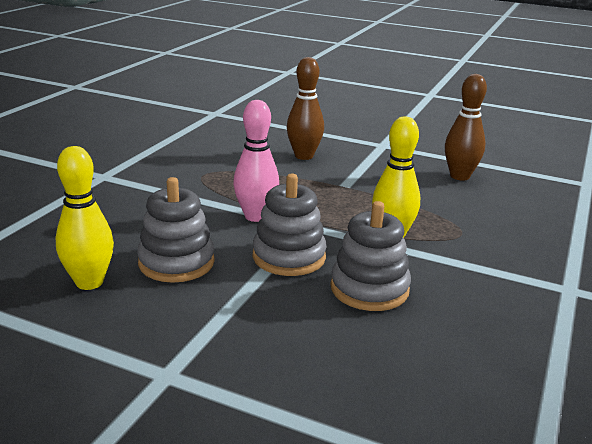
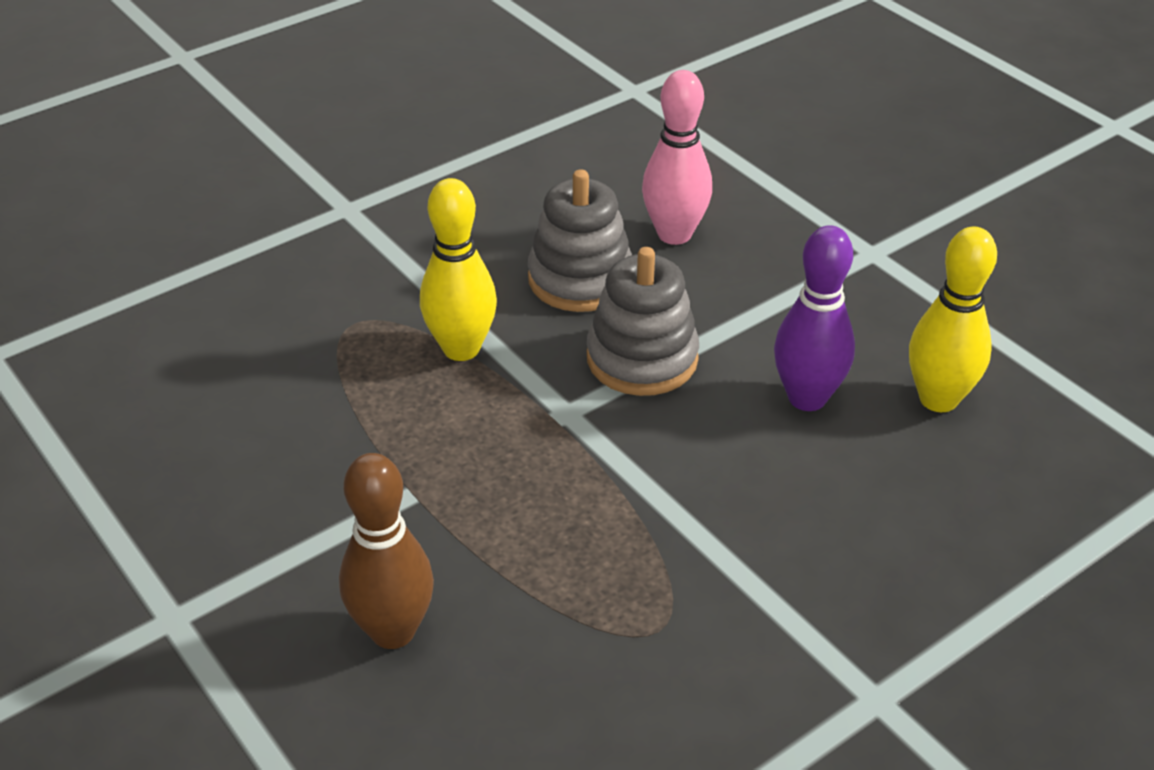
camera: 150 degrees left, 15 degrees up
grey stacking toy [137,177,215,283] -> purple bowling pin [774,225,855,411]
pink bowling pin [233,100,279,222] -> pink bowling pin moved to [642,70,712,245]
brown bowling pin [445,74,487,181] -> none

